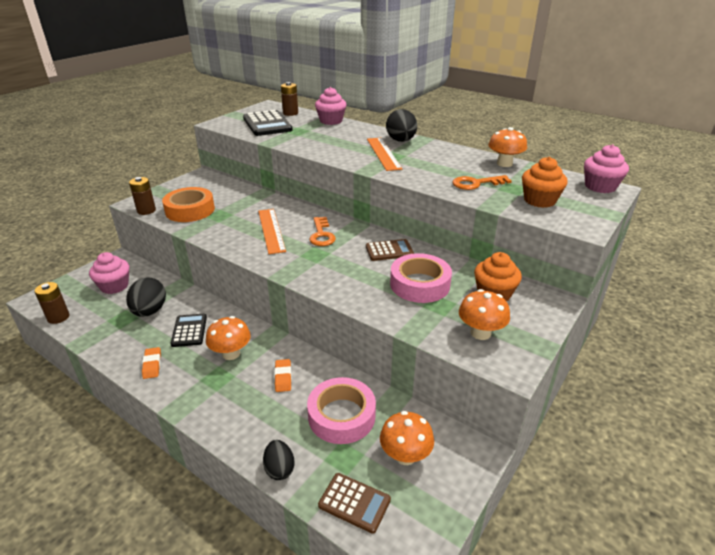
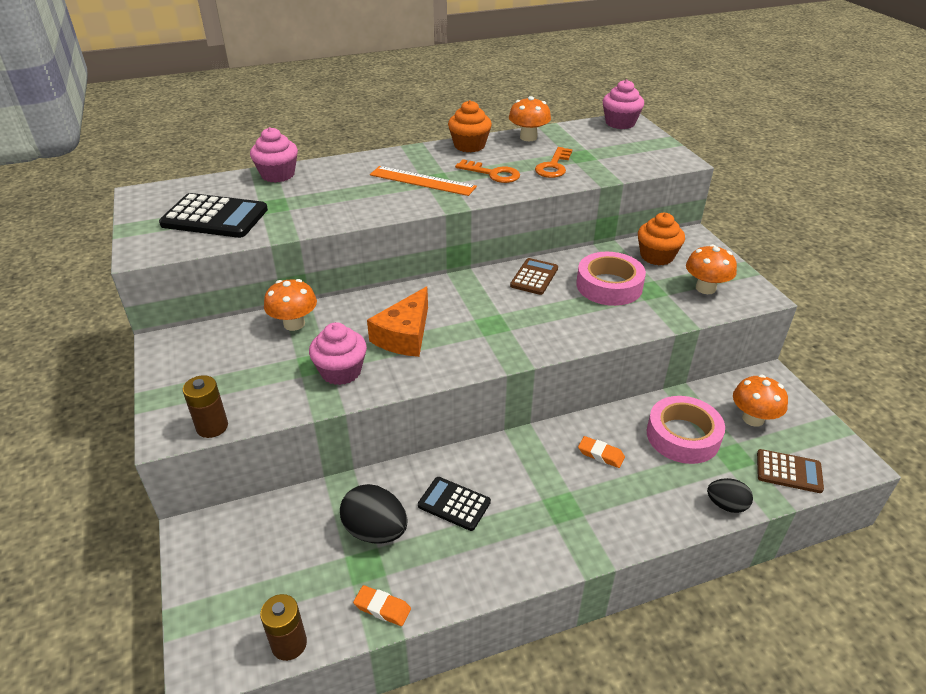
camera: 55 degrees left, 5 degrees up
pink cupcake [89,252,129,294] -> pink cupcake moved to [309,322,367,385]
orange eraser [142,347,161,379] -> orange eraser moved to [353,585,411,626]
orange tape [162,187,215,222] -> none
orange mushroom [206,316,251,360] -> orange mushroom moved to [264,279,317,331]
orange ruler [258,209,286,254] -> orange cheese [367,286,428,357]
brown battery [281,82,298,116] -> none
orange key [309,217,336,246] -> orange key moved to [455,159,520,183]
brown calculator [318,473,391,534] -> brown calculator turned 45 degrees clockwise [757,449,824,493]
black egg [386,109,417,142] -> none
orange cupcake [522,157,568,208] -> orange cupcake moved to [448,100,492,152]

